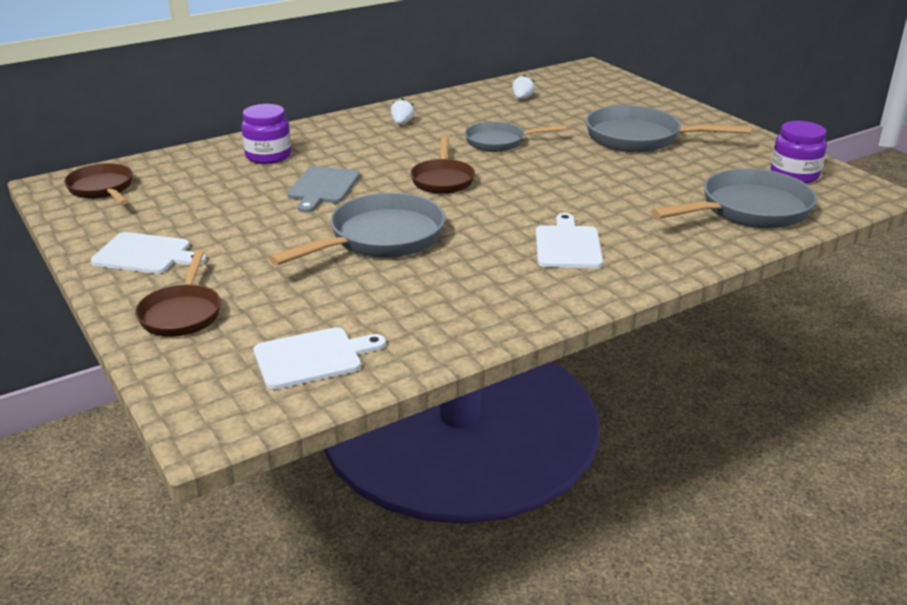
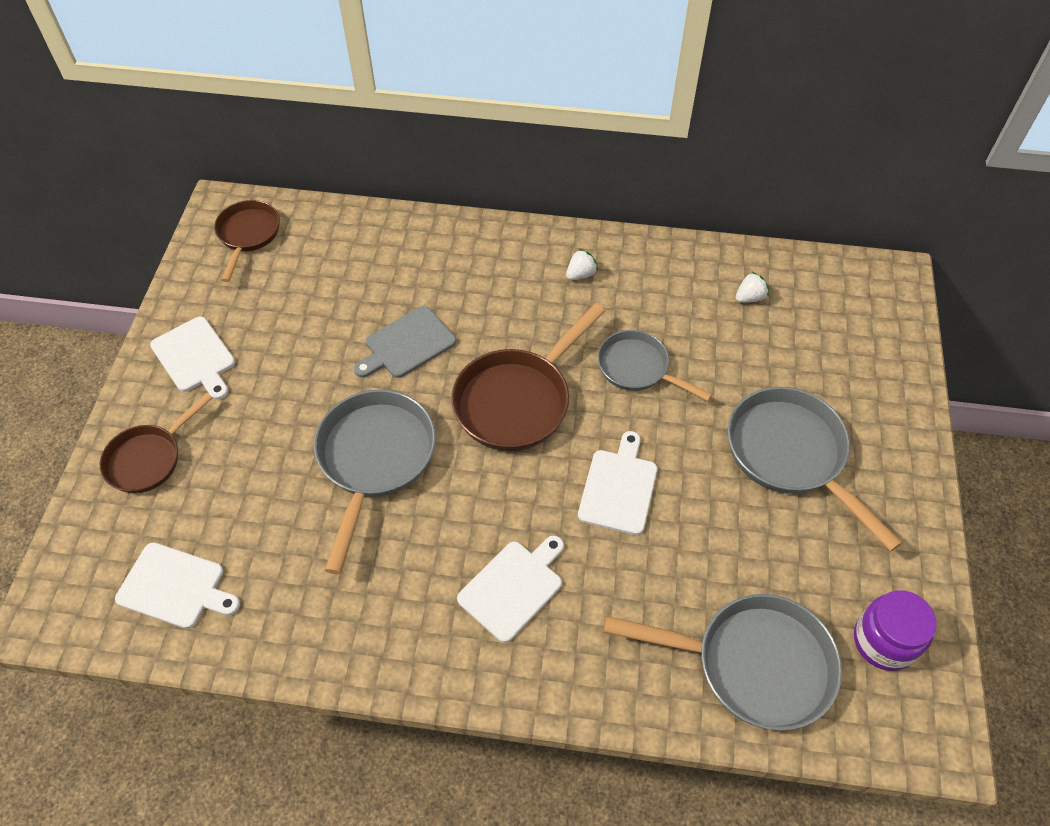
camera: 40 degrees right, 25 degrees up
purple jar [241,104,291,164] -> none
grey pan [269,193,445,265] -> grey pan turned 75 degrees counterclockwise [314,389,436,574]
brown pan [410,136,475,194] -> brown pan [451,303,605,451], size x1.59
none -> white cutting board [578,431,657,535]

